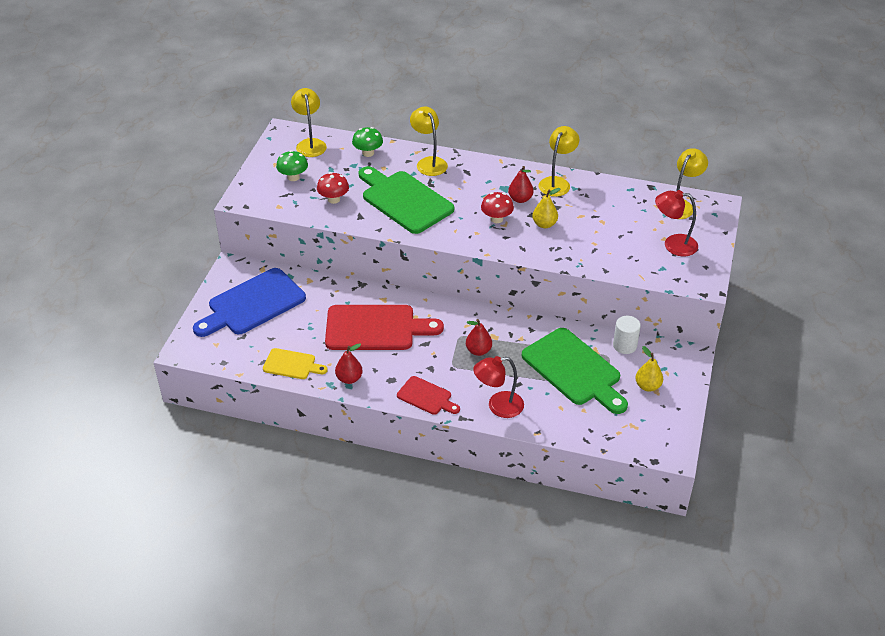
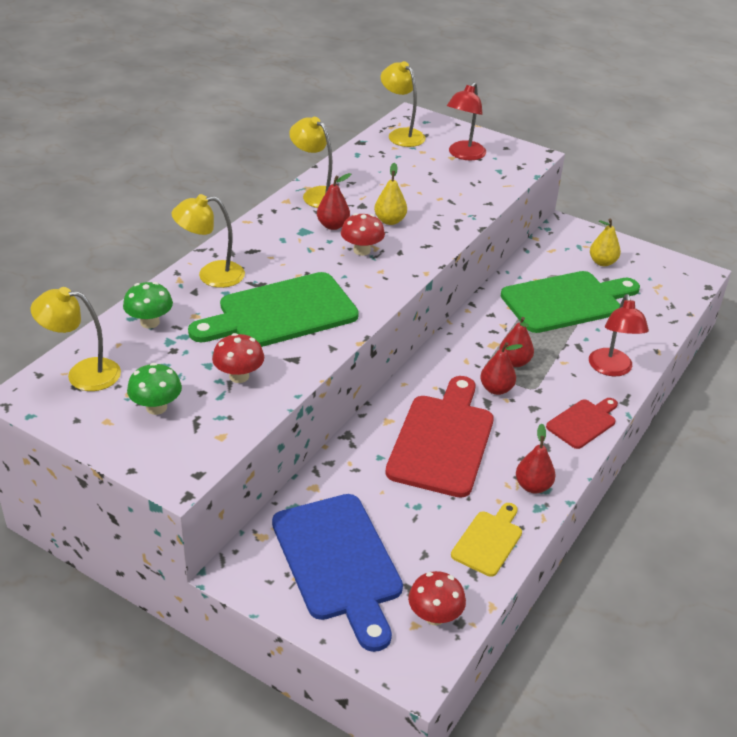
camera: 75 degrees left, 5 degrees down
white cylinder [613,316,641,354] -> none
none -> red mushroom [408,571,466,625]
none -> red pear [480,342,523,395]

